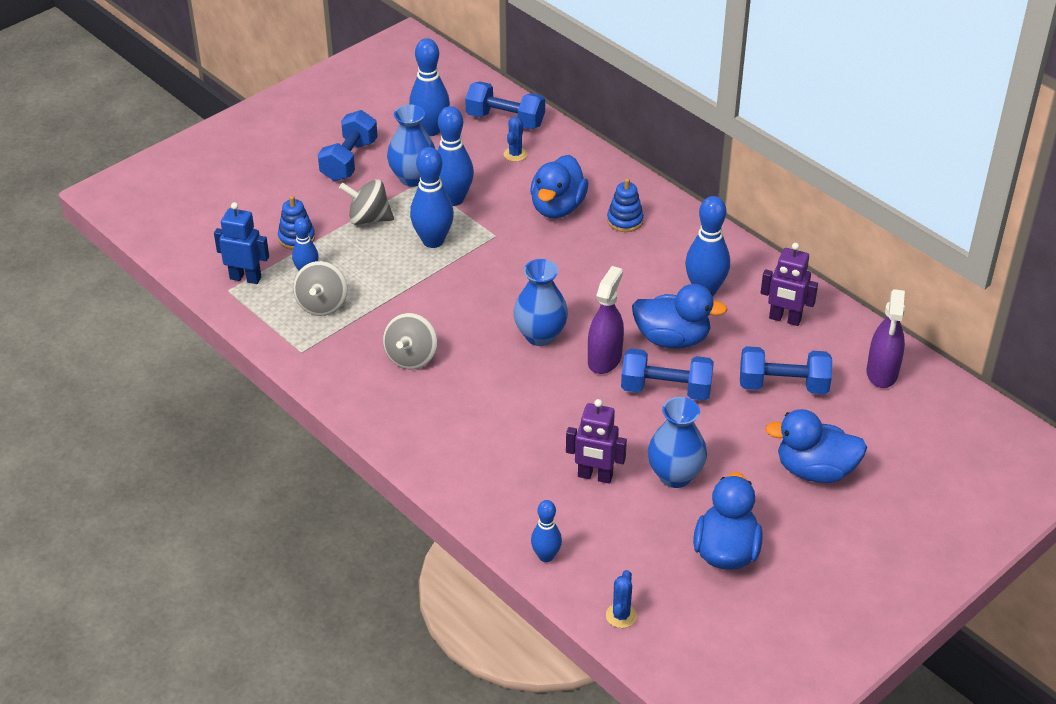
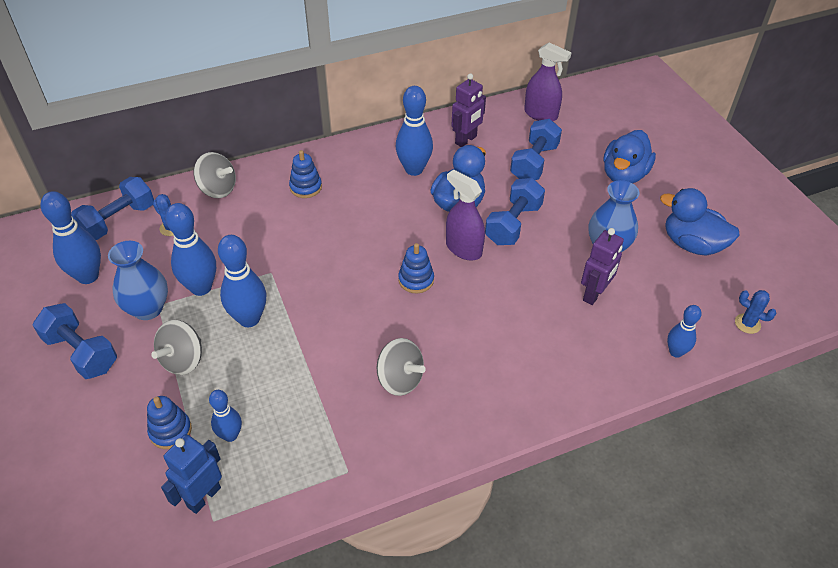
camera: 70 degrees left, 5 degrees up
grey spinning top [293,261,347,316] -> grey spinning top moved to [194,152,236,198]
blue vase [513,259,568,346] -> blue stacking toy [398,243,434,293]
blue duck [530,155,588,218] -> none

